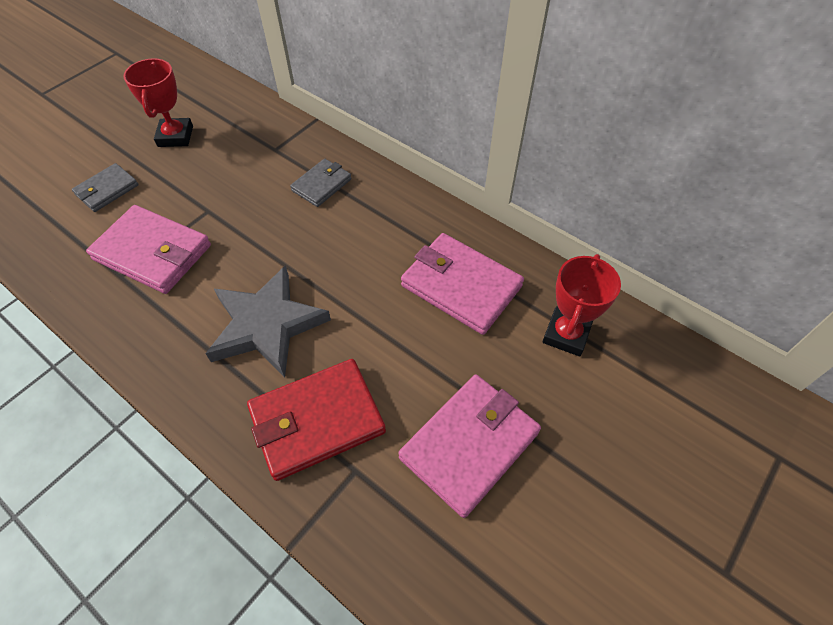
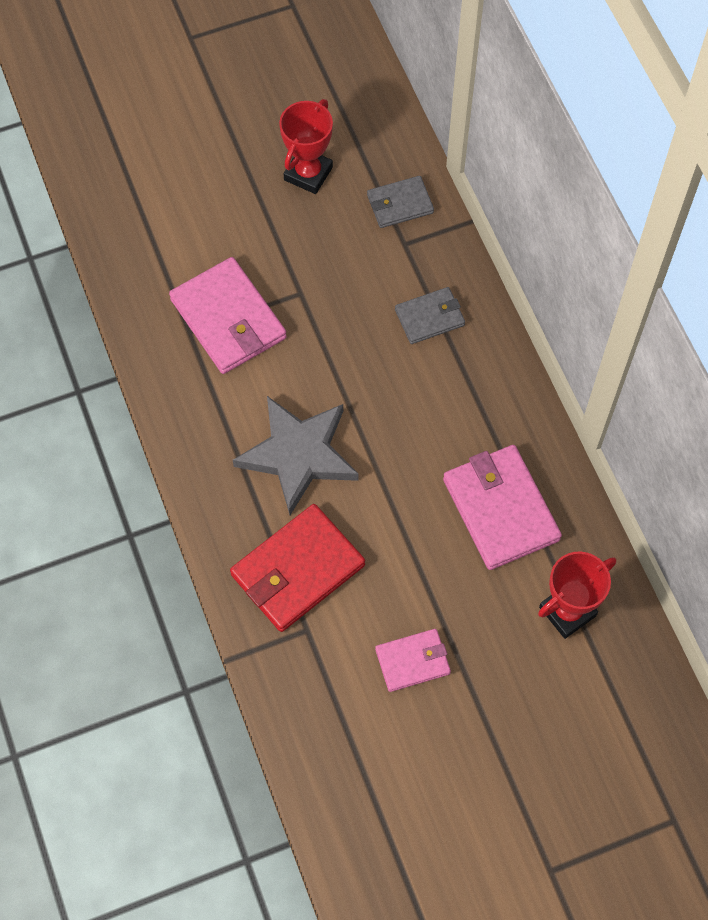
camera: 30 degrees right, 10 degrees up
grey wallet [72,163,138,212] -> grey wallet moved to [367,176,434,228]
red wallet [247,359,386,481] -> red wallet turned 45 degrees counterclockwise [230,504,365,632]
pink wallet [398,375,541,518] -> pink wallet [375,629,451,692], size x0.57

